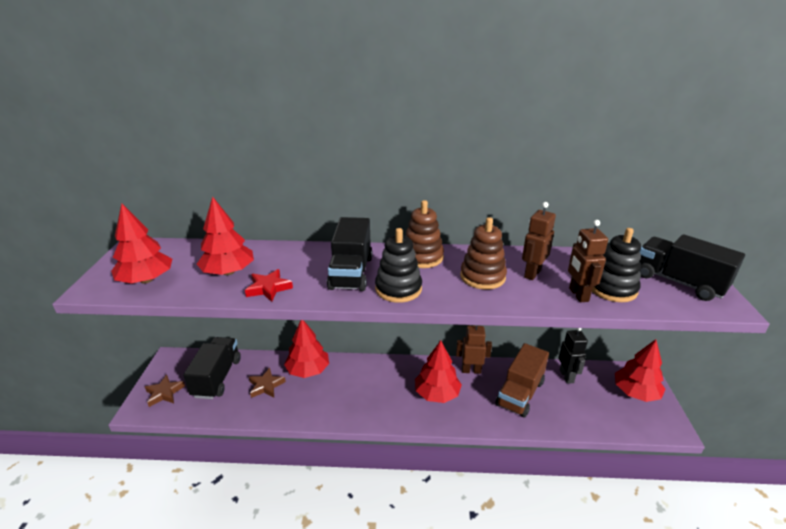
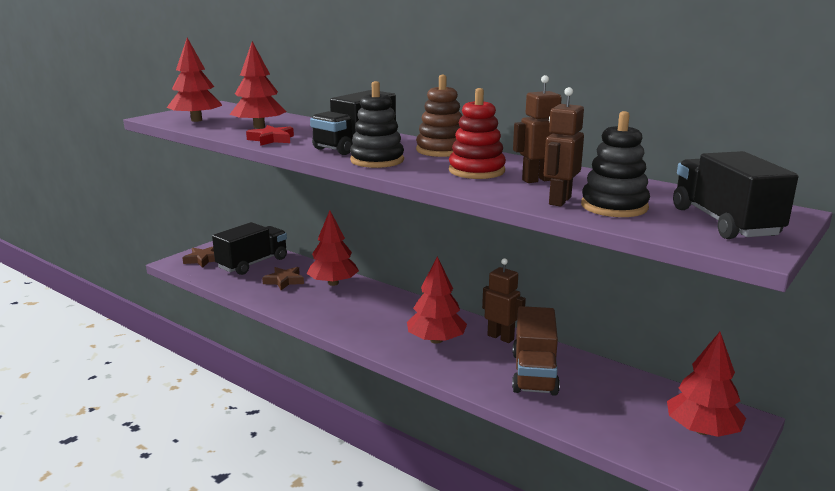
camera: 35 degrees right, 10 degrees down
brown stacking toy [460,217,507,289] -> red stacking toy [449,88,506,179]
brown truck [496,343,549,418] -> brown truck turned 60 degrees counterclockwise [512,306,560,396]
black robot [558,328,588,384] -> none

